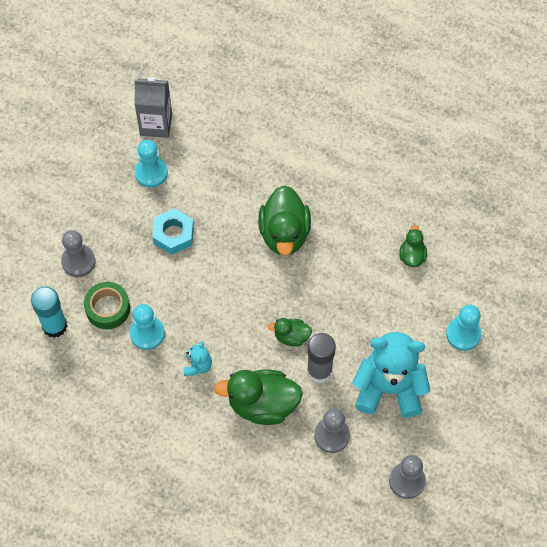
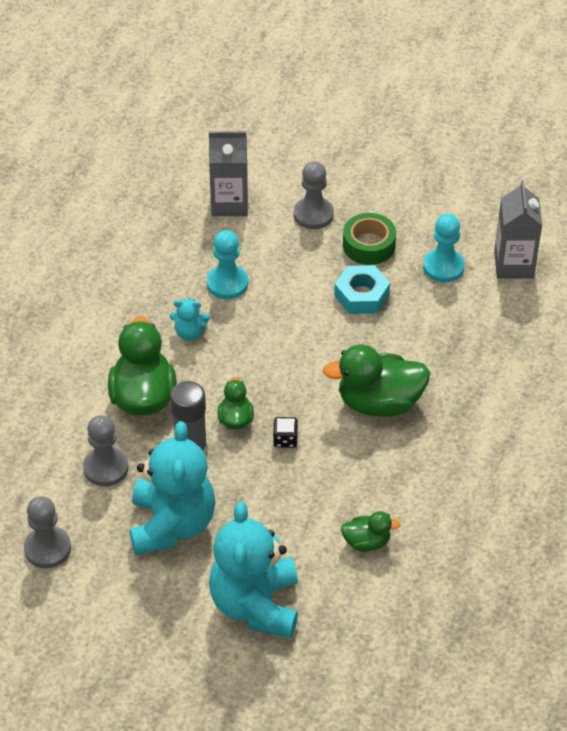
camera: 85 degrees right, 15 degrees down
turquoise glue stick [31,286,67,338] -> grey carton [209,131,248,216]
green tape [84,282,130,329] -> green tape moved to [343,213,396,265]
turquoise pawn [446,305,481,351] -> turquoise teddy bear [209,502,298,638]
none -> black dice [273,417,298,448]

